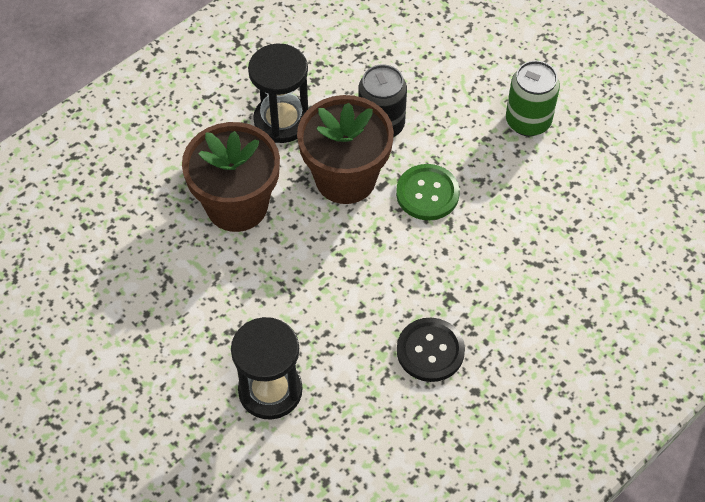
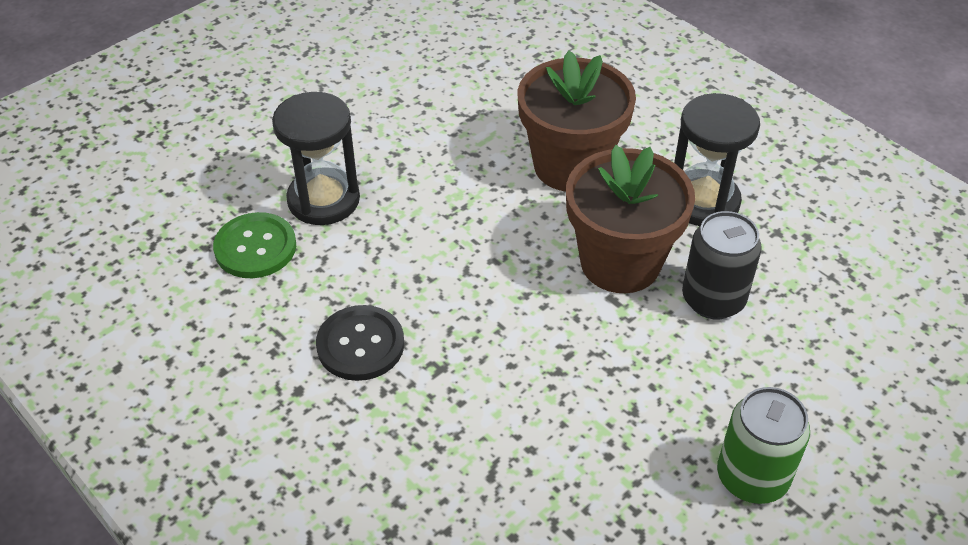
camera: 90 degrees right, 10 degrees down
green button [396,164,460,220] -> green button moved to [213,212,296,278]

